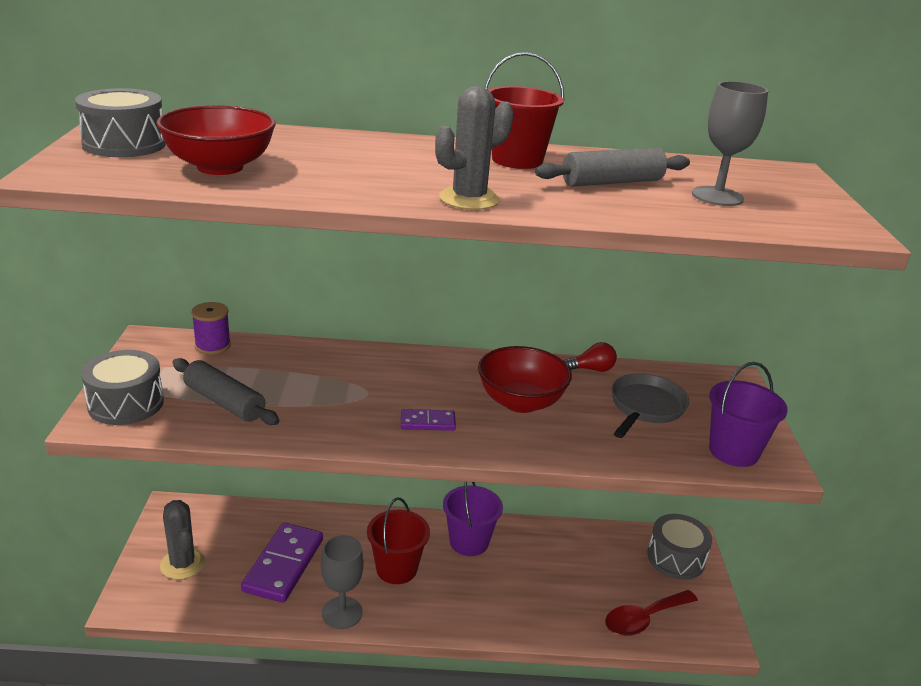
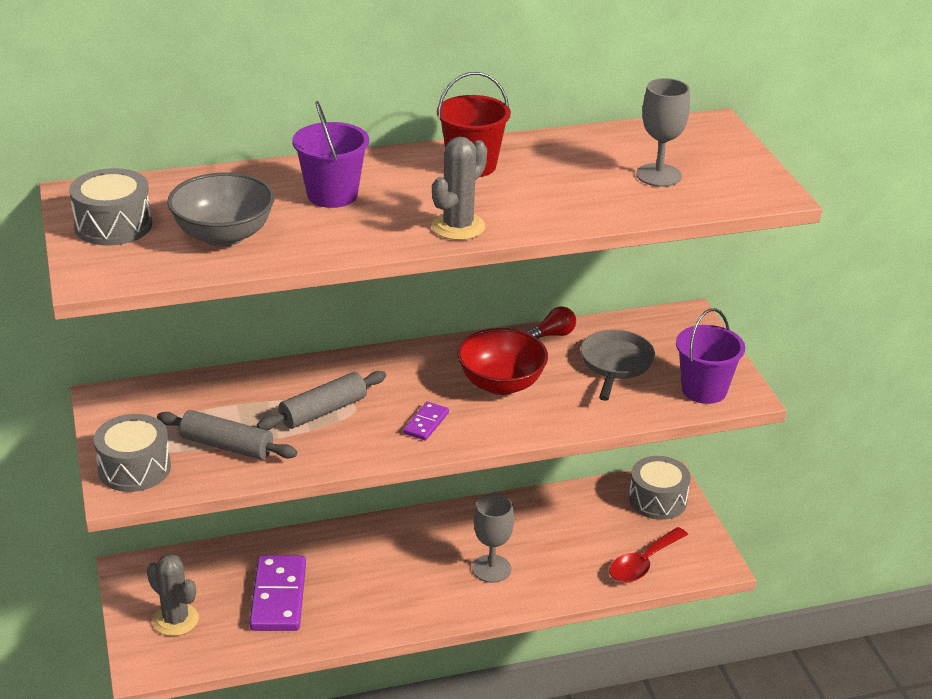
camera: 15 degrees left, 5 degrees up
red bowl [156,105,276,175] -> grey bowl [167,172,274,247]
purple spool [191,302,231,355] -> none
grey goblet [321,535,364,629] -> grey goblet moved to [472,494,514,583]
red bucket [367,498,430,584] -> none
purple domino [401,409,456,431] -> purple domino turned 45 degrees counterclockwise [403,402,449,441]
purple bucket [443,481,503,556] -> purple bucket moved to [292,101,369,208]
grey rolling pin [535,147,690,187] -> grey rolling pin moved to [257,371,386,430]

